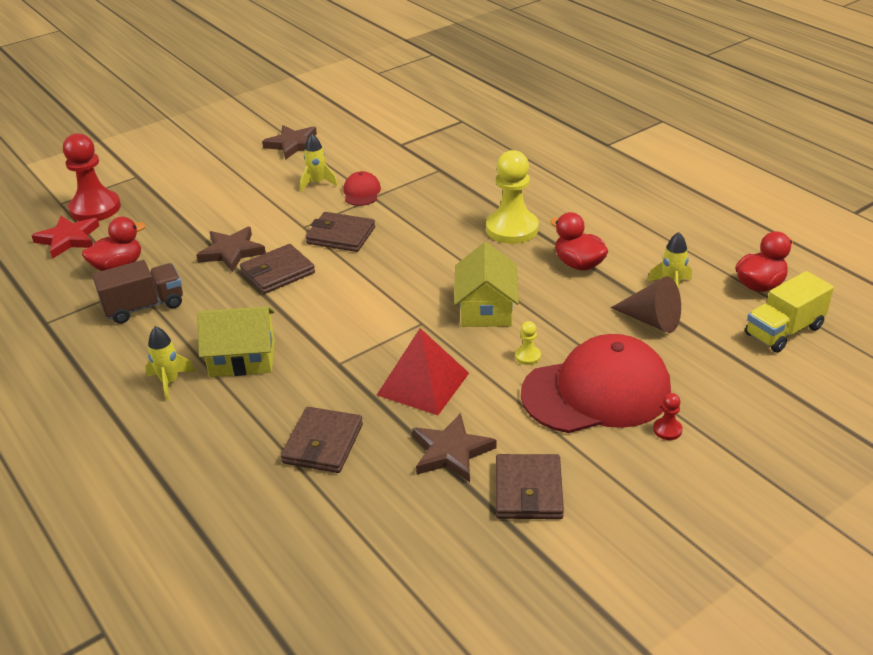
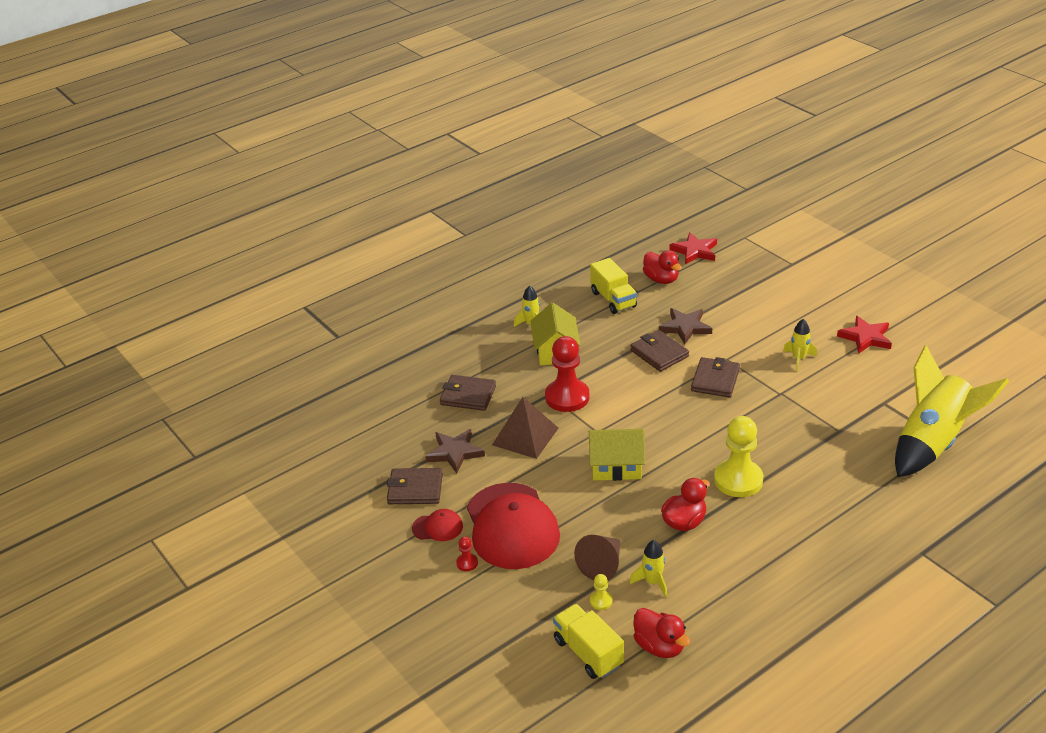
camera: 90 degrees right, 0 degrees up
red pawn [63,133,121,221] -> red pawn moved to [545,336,589,412]
brown truck [92,260,183,324] -> yellow truck [590,258,637,314]
brown star [262,125,317,160] -> red star [837,316,892,354]
red cap [343,171,381,206] -> red cap moved to [412,509,463,541]
red pyramid [377,328,469,415] -> brown pyramid [492,397,558,459]
yellow pawn [515,321,541,365] -> yellow pawn moved to [590,574,612,610]
none -> yellow rocket [895,345,1009,477]

